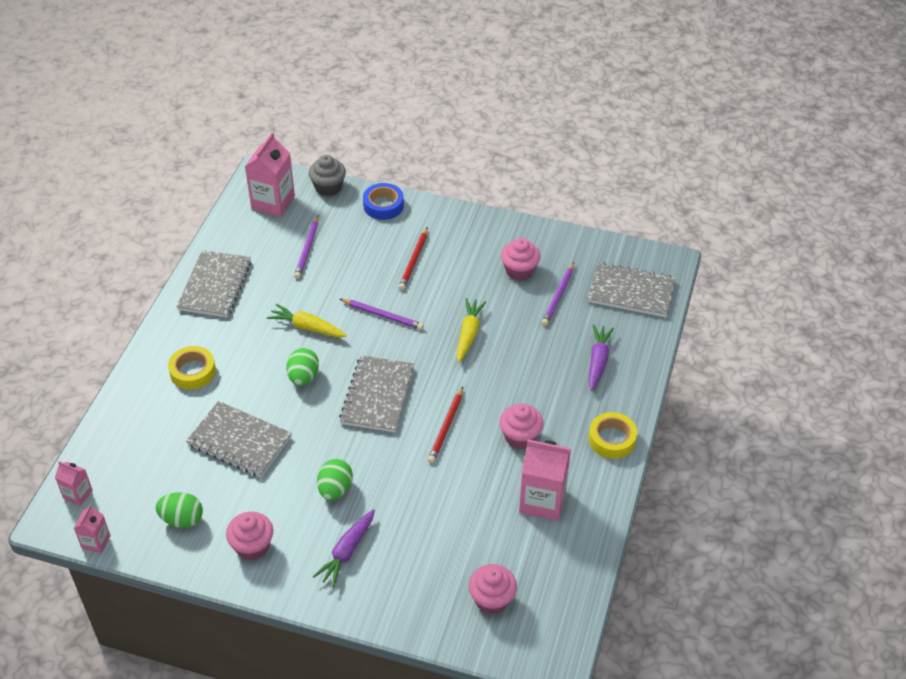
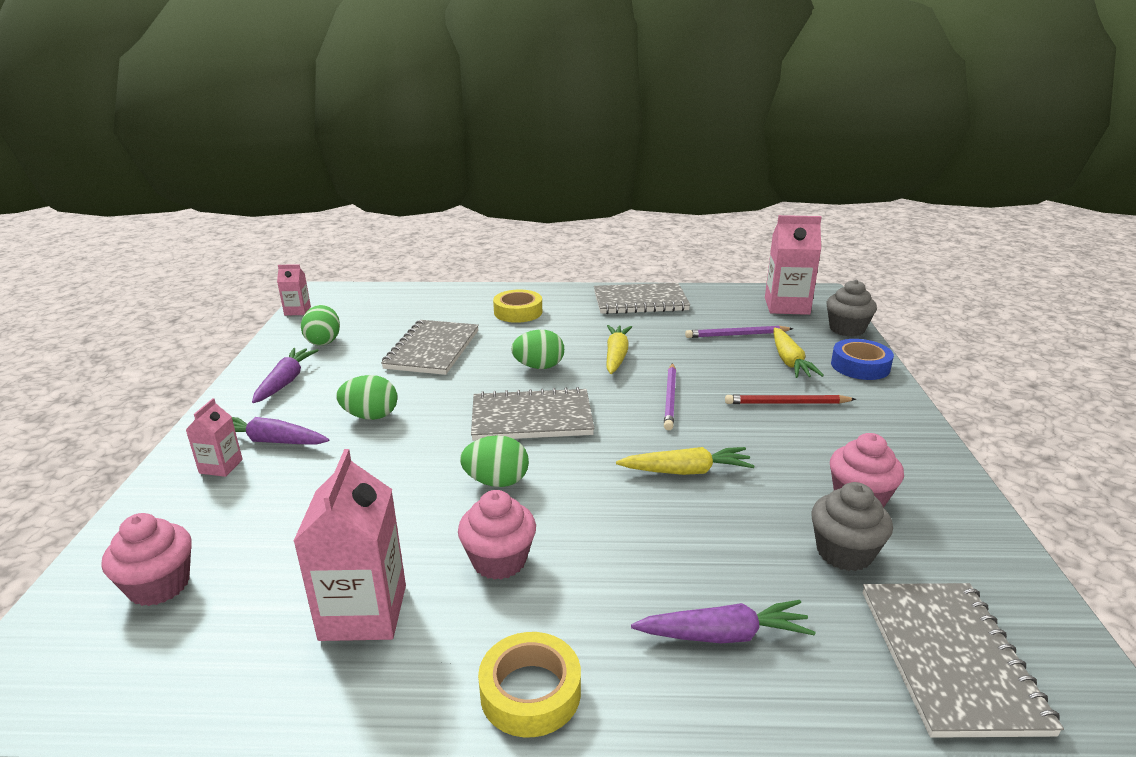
camera: 75 degrees right, 20 degrees down
pink carton [55,461,93,506] -> pink carton moved to [186,398,243,477]
pink cupcake [226,512,273,560] -> purple carrot [252,348,319,403]
red pencil [428,387,463,463] -> green egg [460,435,529,487]
purple pencil [541,262,574,326] -> grey cupcake [811,482,893,571]
none -> yellow carrot [773,328,824,378]

